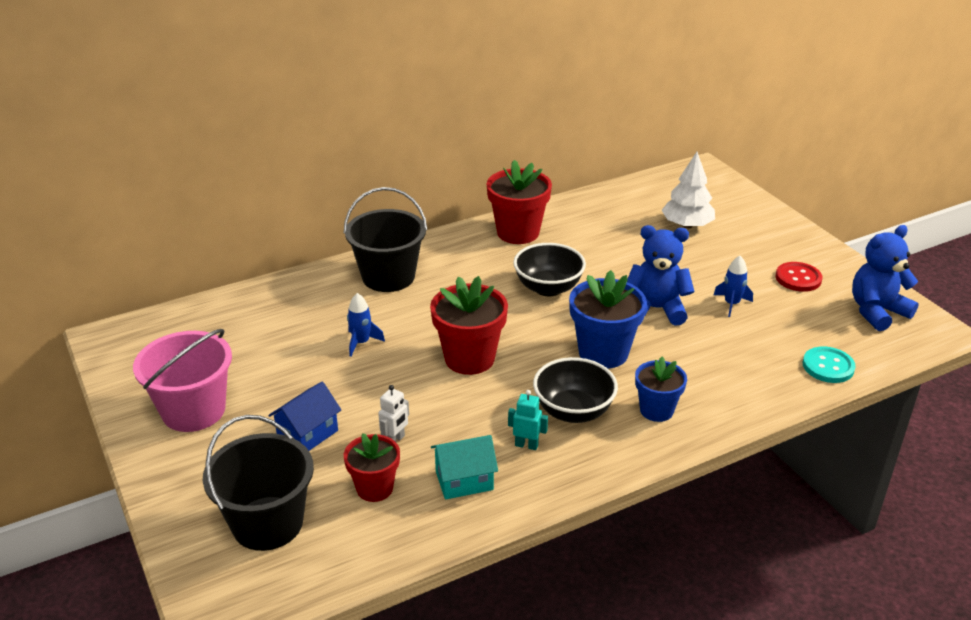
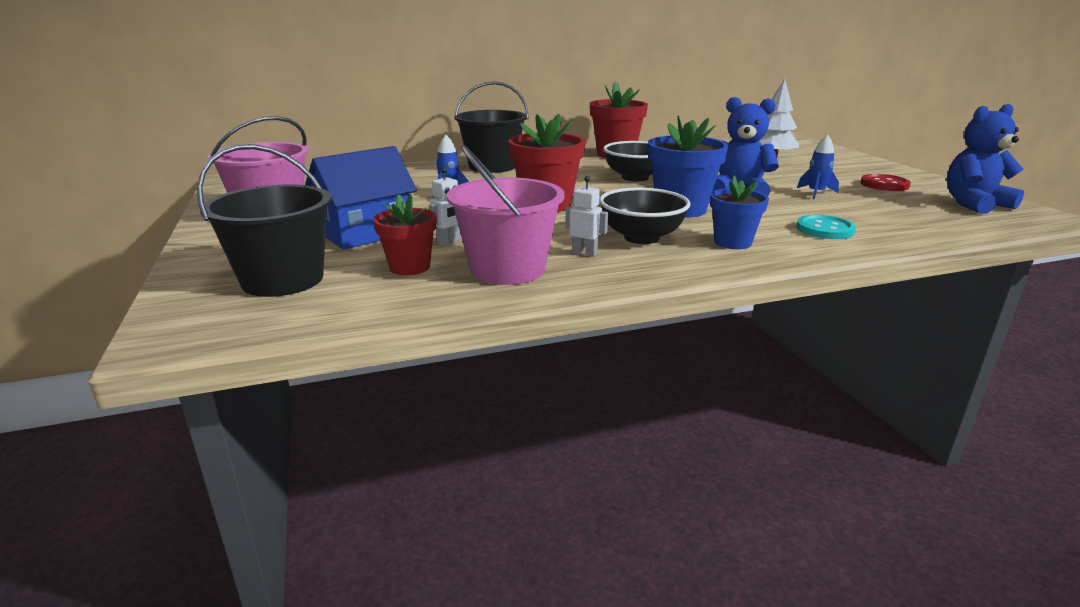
camera: 10 degrees right, 10 degrees down
blue house [268,382,341,451] -> blue house [305,146,417,250], size x1.54
turquoise house [431,435,498,500] -> pink bucket [447,145,565,285]
turquoise robot [508,390,548,450] -> white robot [565,176,608,257]
turquoise button [803,346,856,383] -> turquoise button moved to [796,215,856,239]

